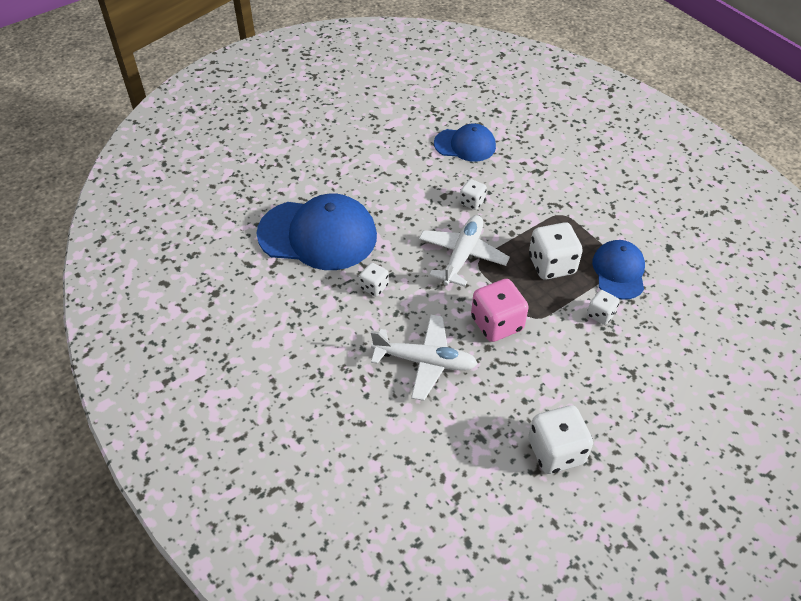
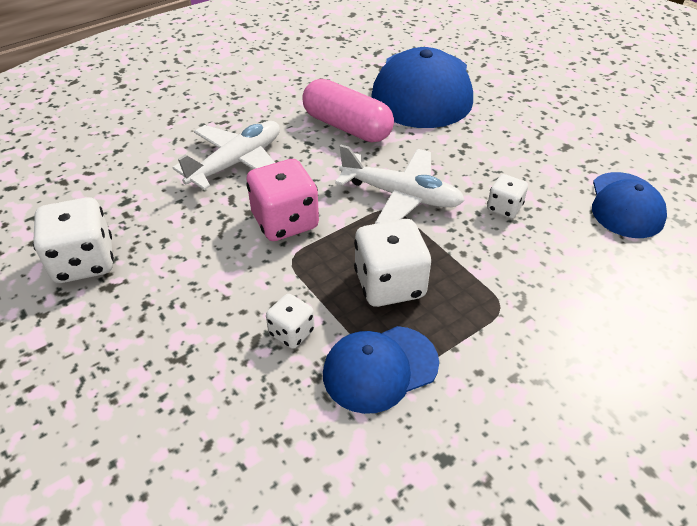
camera: 90 degrees right, 5 degrees down
white dice [359,263,389,297] -> pink capsule [302,79,394,142]
white plane [371,315,478,401] -> white plane turned 150 degrees counterclockwise [172,121,280,190]
blue cap [592,240,645,300] -> blue cap turned 150 degrees clockwise [323,326,439,414]

